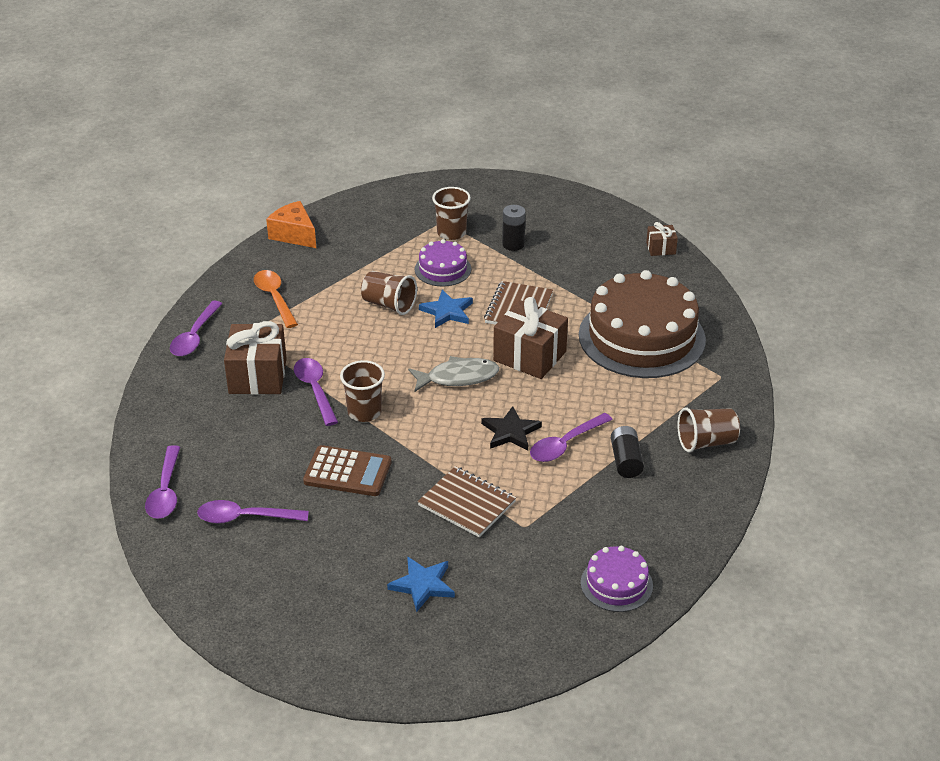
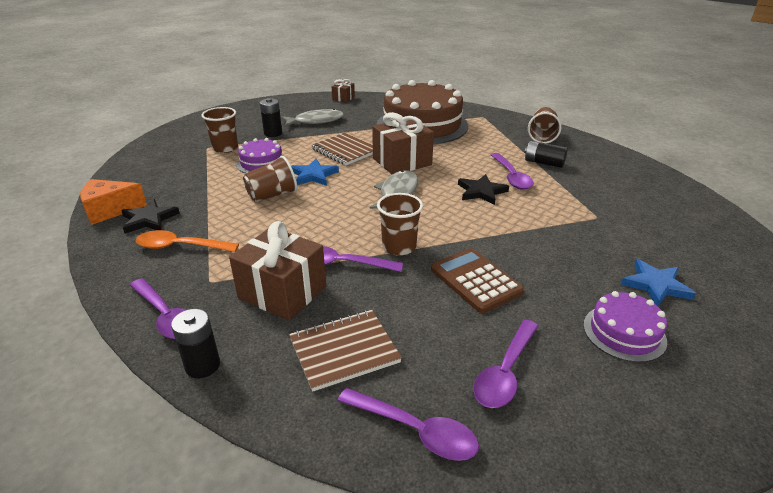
camera: 60 degrees left, 5 degrees down
brown calculator [303,445,392,496] -> brown calculator turned 75 degrees counterclockwise [431,248,524,313]
brown notebook [417,466,516,537] -> brown notebook moved to [289,310,402,392]
purple cake [581,546,653,612] -> purple cake moved to [583,291,667,362]
none -> black star [122,199,180,234]
none -> black battery [171,309,220,379]
none -> grey fish [281,109,344,127]

